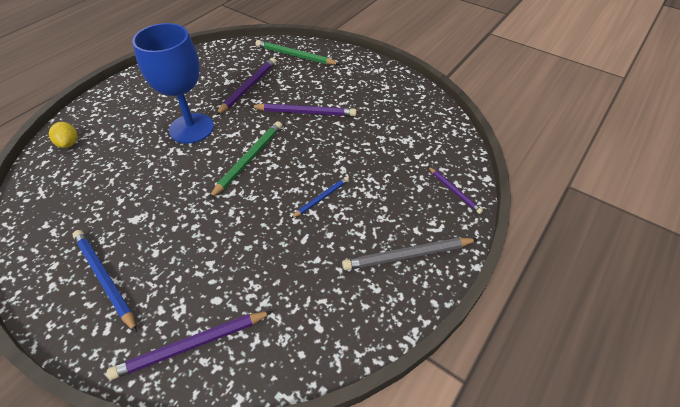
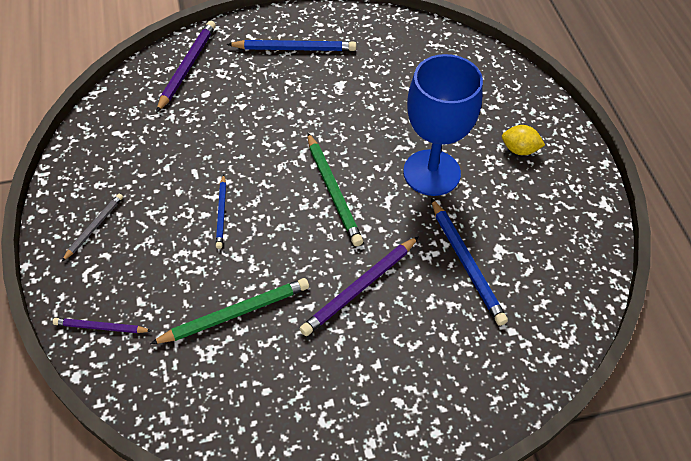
camera: 130 degrees right, 5 degrees up
yellow lemon [49,122,77,148] -> yellow lemon moved to [502,125,545,155]
purple pencil [216,58,276,115] -> blue pencil [431,198,508,326]
green pencil [255,40,339,65] -> green pencil moved to [150,278,309,344]
grey pencil [342,238,478,270] -> grey pencil [62,193,123,261], size x0.60

